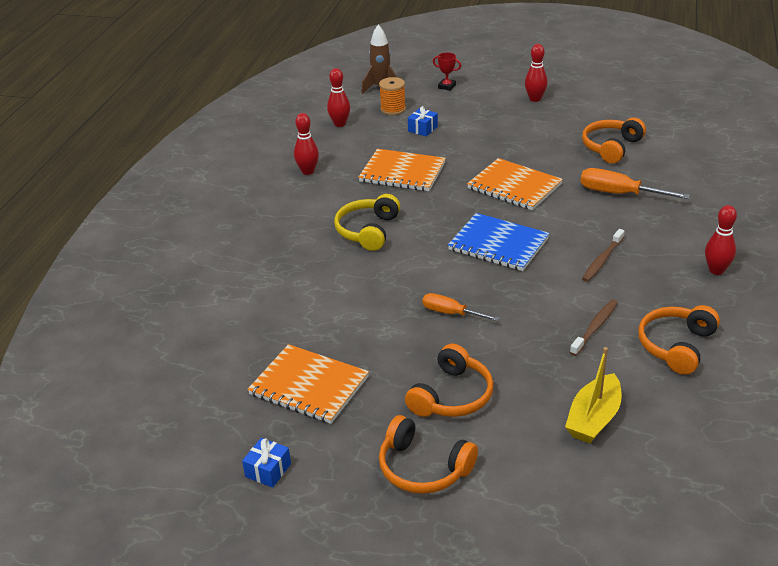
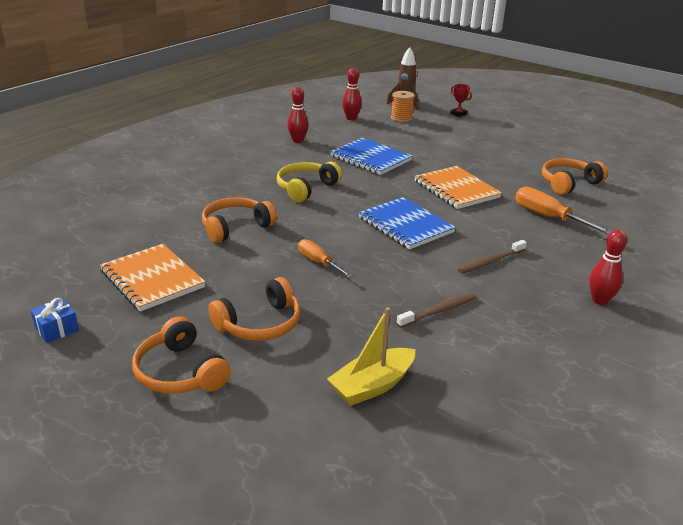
camera: 20 degrees right, 5 degrees down
orange notebook [358,149,446,191] -> blue notebook [330,138,412,175]
blue gift [408,106,438,136] -> none
red bowling pin [525,44,548,102] -> none
orange headphones [638,305,720,375] -> orange headphones moved to [202,197,277,243]

